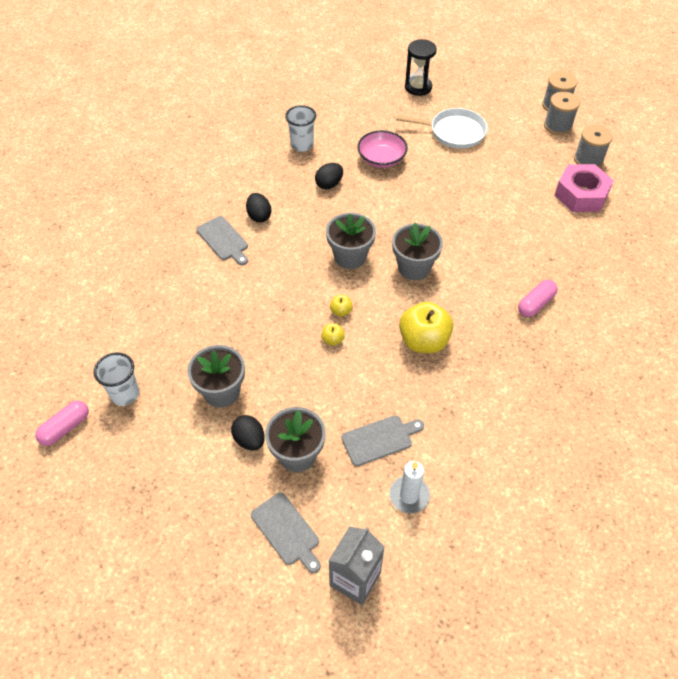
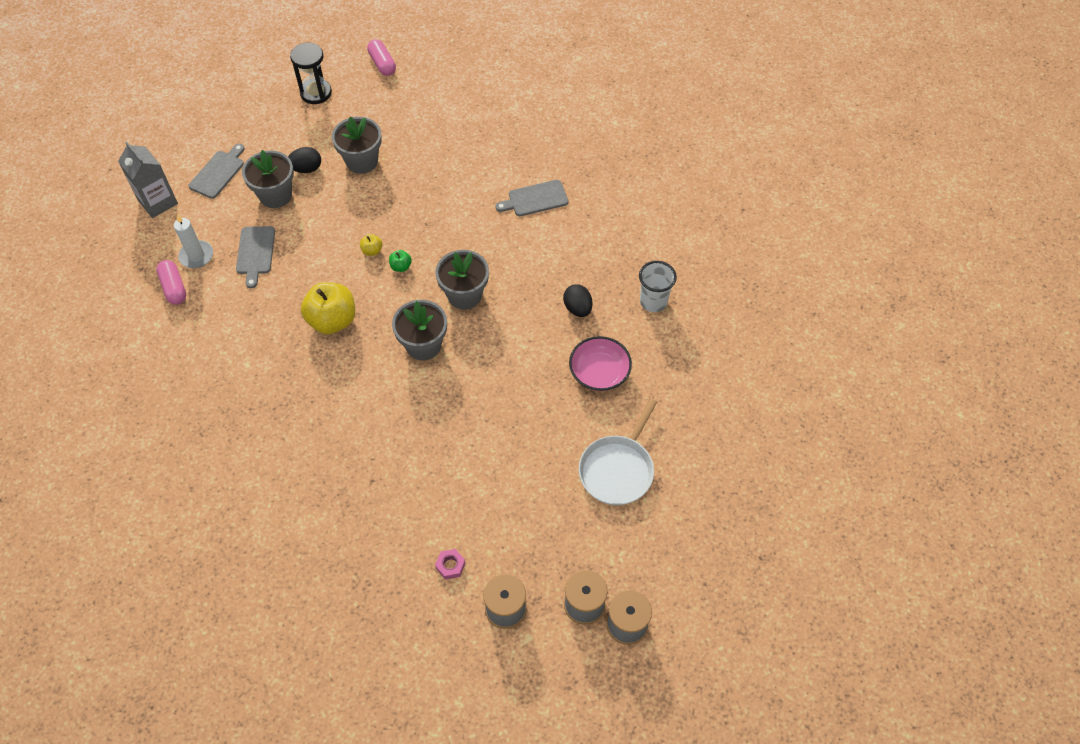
camera: 110 degrees right, 5 degrees up
white cup [94,352,139,406] -> none
black egg [246,193,271,222] -> none
grey cutting board [251,493,321,573] -> grey cutting board turned 135 degrees clockwise [189,144,245,199]
yellow apple [330,295,353,317] -> green apple [389,250,412,272]
black hourglass [405,39,437,96] -> black hourglass moved to [290,43,332,104]
pink capsule [518,280,558,317] -> pink capsule moved to [156,260,186,305]
pink nut [555,164,614,212] -> pink nut [435,549,465,580], size x0.42

